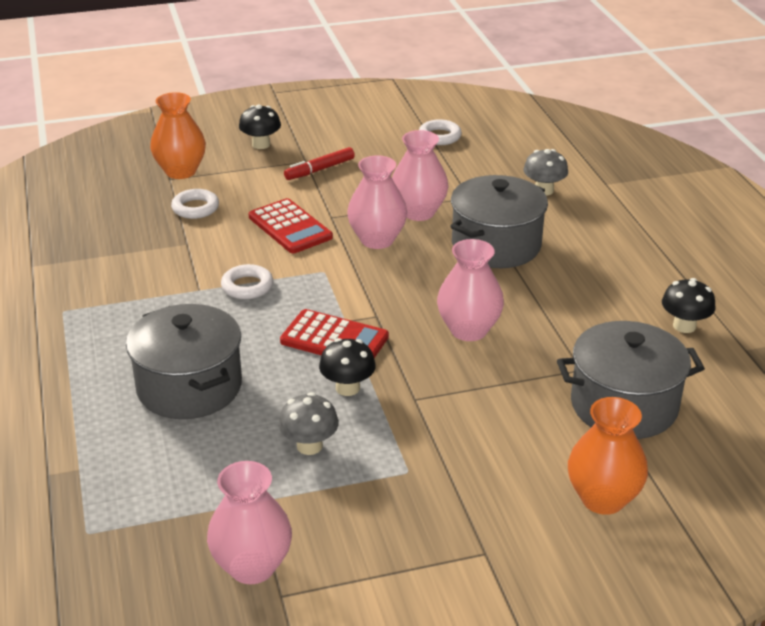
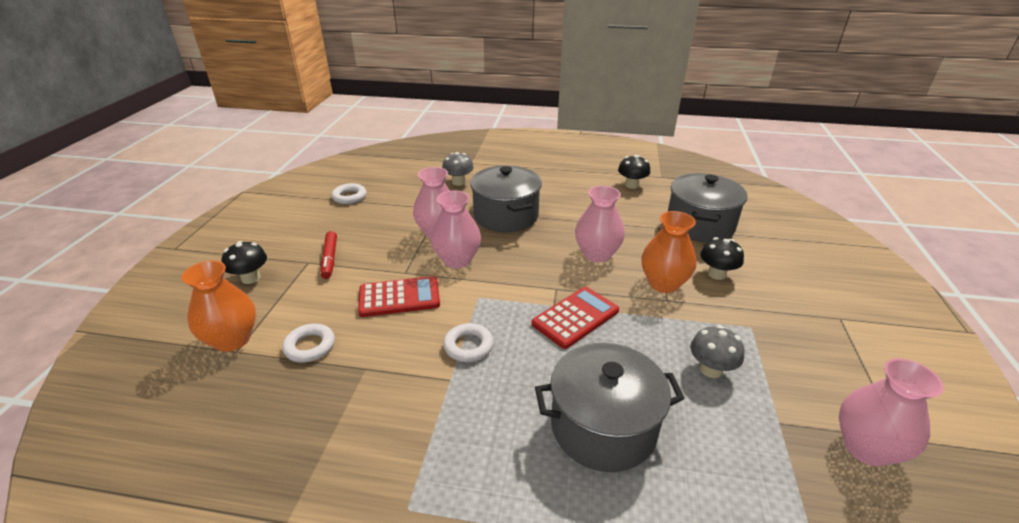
camera: 65 degrees left, 0 degrees up
black mushroom [319,338,376,396] -> black mushroom moved to [700,237,744,280]
orange vase [568,397,648,515] -> orange vase moved to [641,211,697,293]

